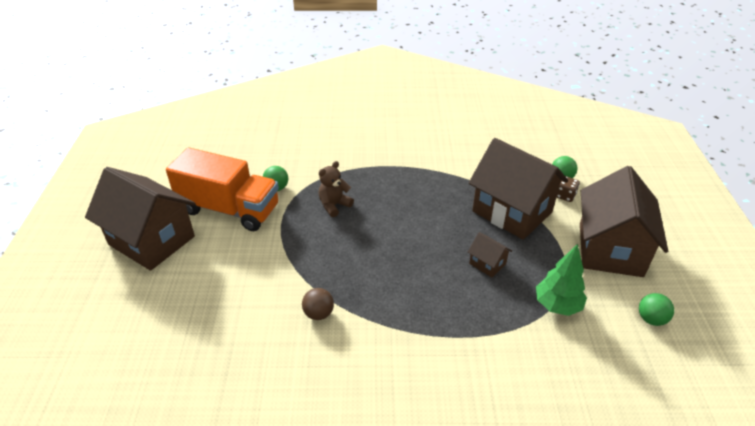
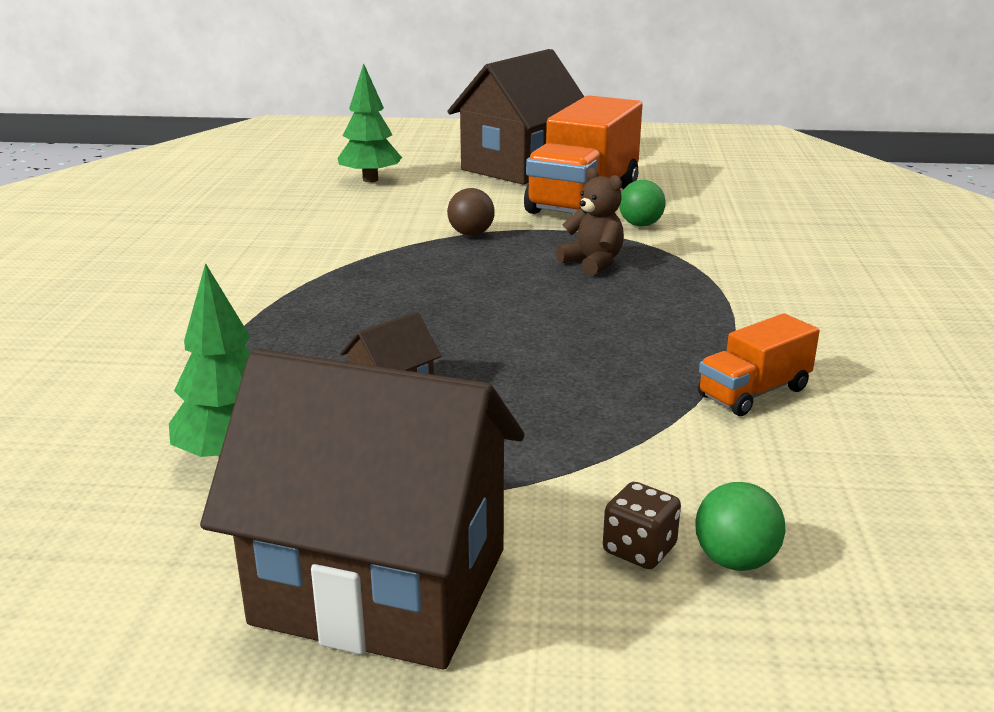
camera: 95 degrees right, 15 degrees down
brown ball [302,288,334,320] -> brown ball moved to [447,188,495,236]
brown house [469,138,568,240] -> none
green ball [639,293,674,326] -> none
none -> green tree [337,63,402,182]
none -> orange truck [698,313,820,416]

